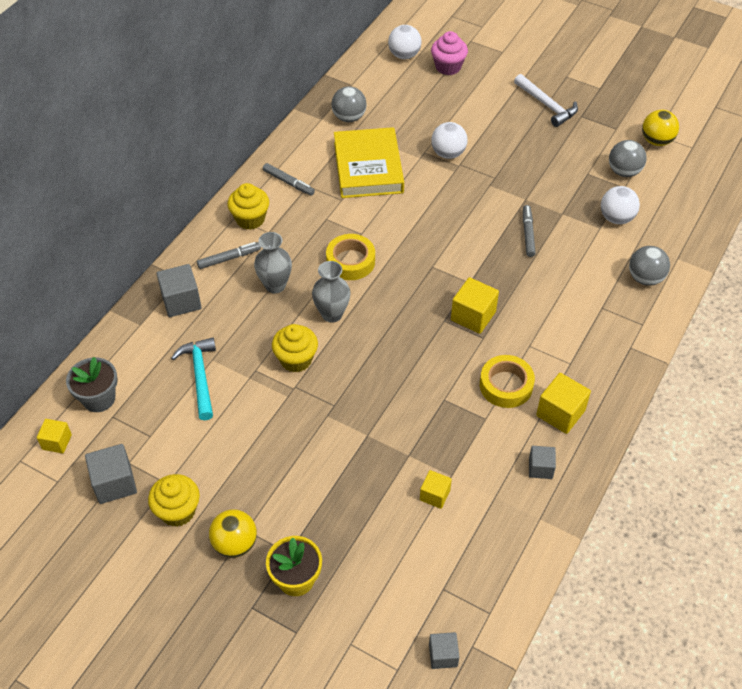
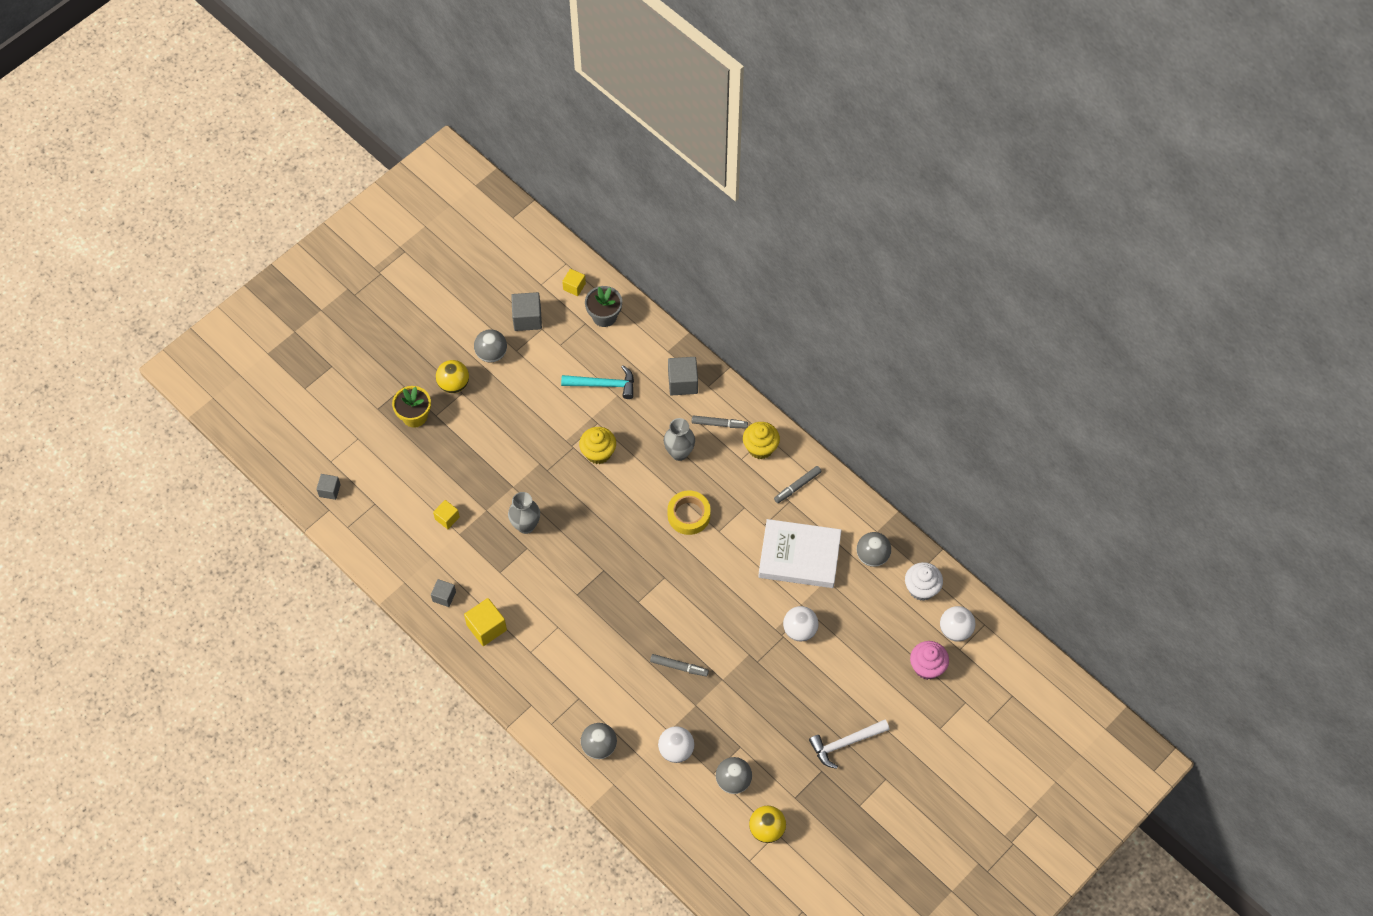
camera: 105 degrees right, 10 degrees up
yellow cupcake [148,474,200,527] -> grey ball [474,329,507,363]
grey marker [197,242,261,269] -> grey marker turned 75 degrees counterclockwise [692,415,748,428]
grey vase [312,261,351,323] -> grey vase moved to [508,492,540,534]
yellow book [334,127,404,198] -> white book [758,519,842,588]
yellow cube [451,277,499,334] -> none
yellow tape [480,355,535,408] -> none
none -> white cupcake [905,562,943,601]

